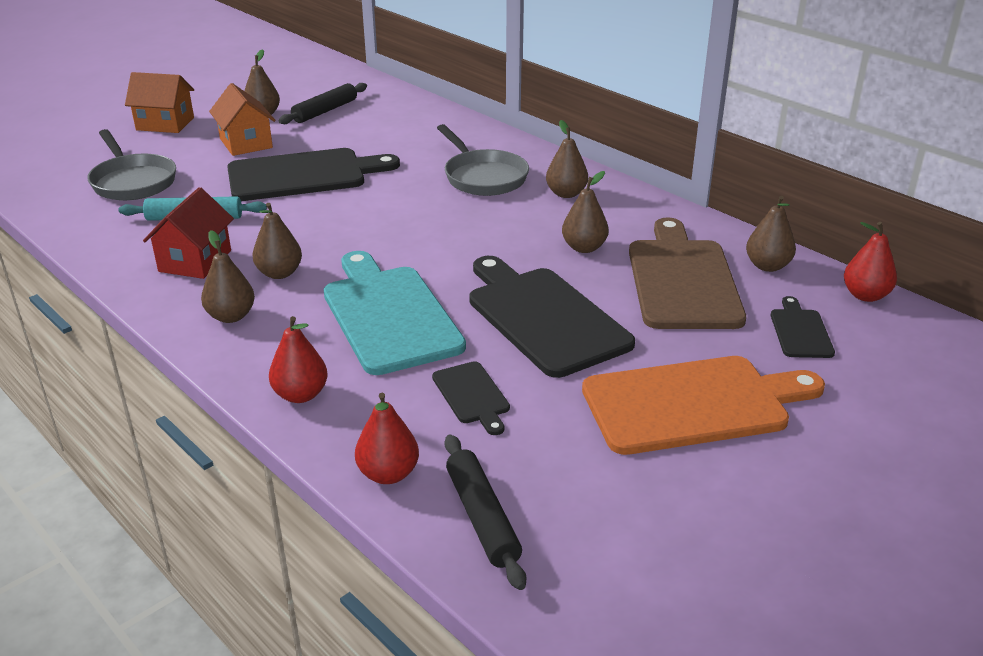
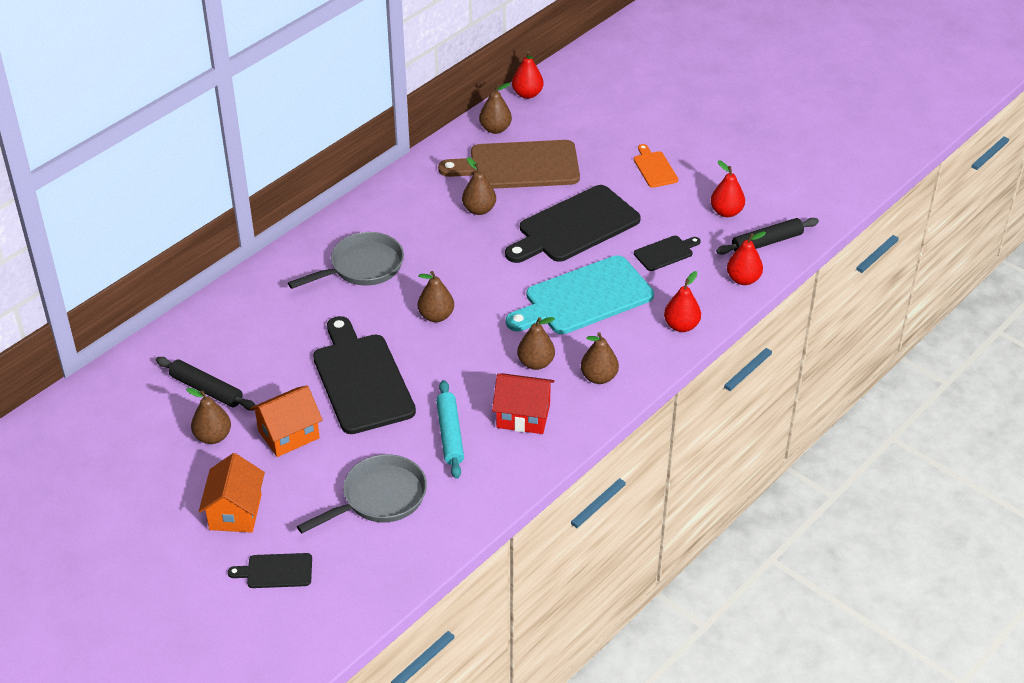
camera: 95 degrees left, 10 degrees up
brown pear [546,120,588,198] -> brown pear moved to [418,271,454,322]
orange cutting board [582,356,825,455] -> orange cutting board [634,144,678,188], size x0.47
black cutting board [771,296,835,358] -> black cutting board moved to [228,553,312,588]
none -> red pear [711,160,745,217]

